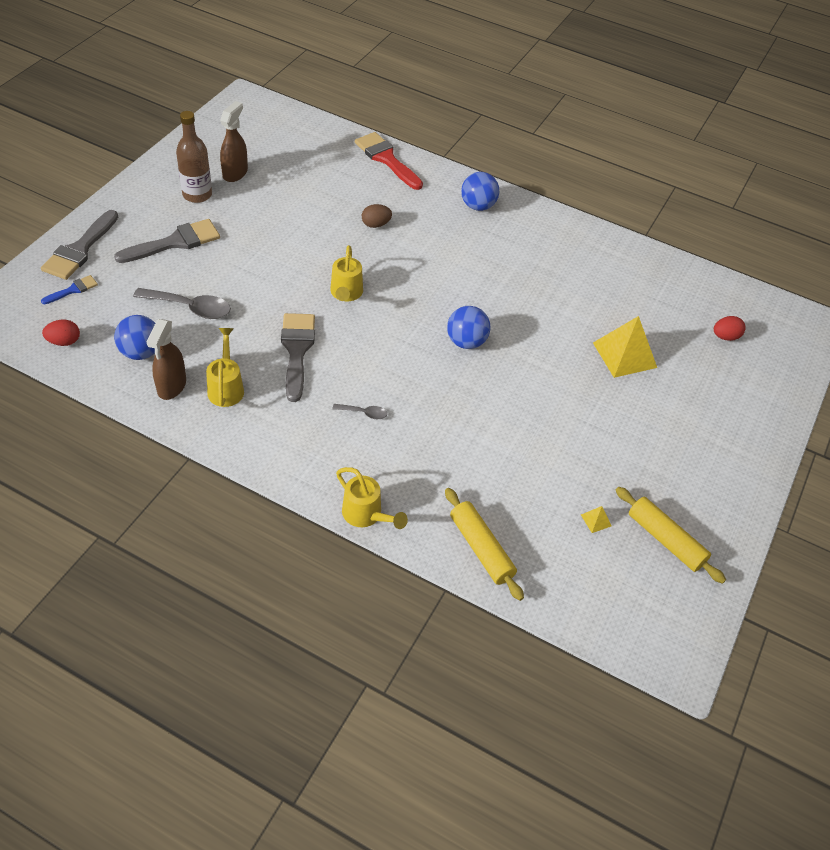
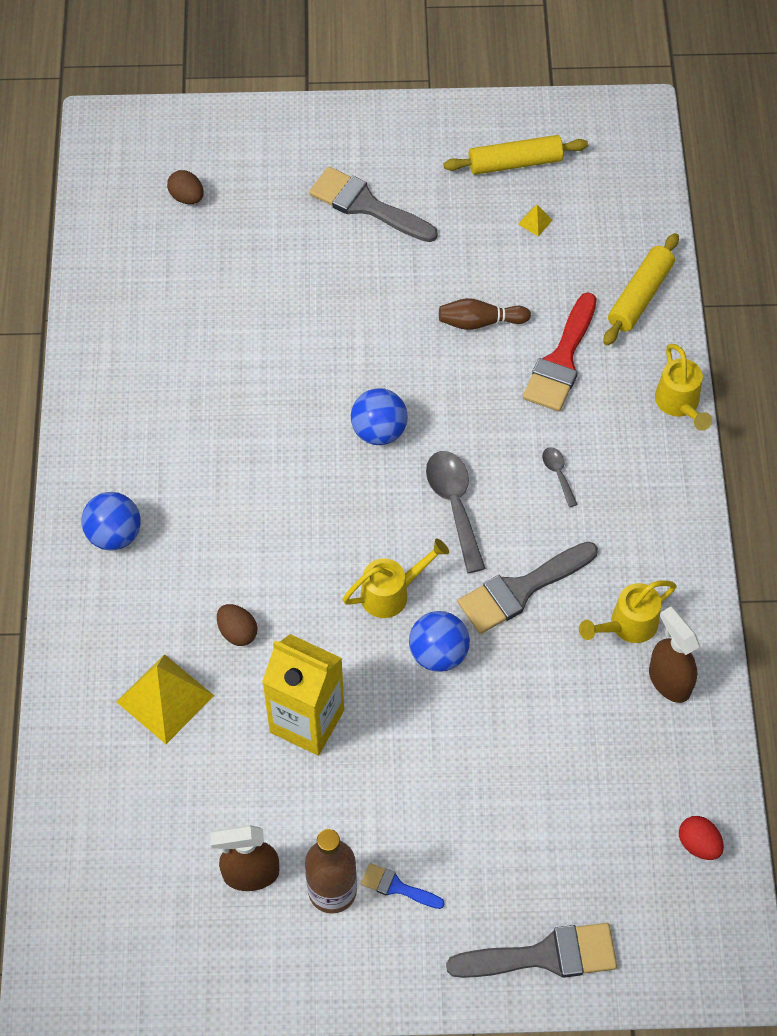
camera: 115 degrees left, 10 degrees up
blue brush [41,275,98,304] -> blue brush moved to [361,863,445,909]
grey brush [114,219,220,263] -> grey brush moved to [309,167,438,242]
blue ball [114,315,155,360] -> blue ball moved to [409,611,470,672]
grey spoon [133,288,231,319] -> grey spoon moved to [426,451,486,573]
brown spray bottle [147,319,186,400] -> brown spray bottle turned 105 degrees counterclockwise [649,607,700,703]
yellow watering can [336,467,408,529] -> yellow watering can turned 150 degrees clockwise [655,344,712,431]
red brush [355,132,423,190] -> red brush moved to [523,292,597,411]
yellow pyramid [593,316,657,378] -> yellow pyramid moved to [117,654,214,744]
yellow rolling pin [616,487,726,584] -> yellow rolling pin turned 60 degrees clockwise [443,135,588,175]
red egg [714,316,746,341] -> brown egg [167,170,204,204]
none -> yellow carton [262,634,344,756]
none -> brown bowling pin [439,298,531,330]

